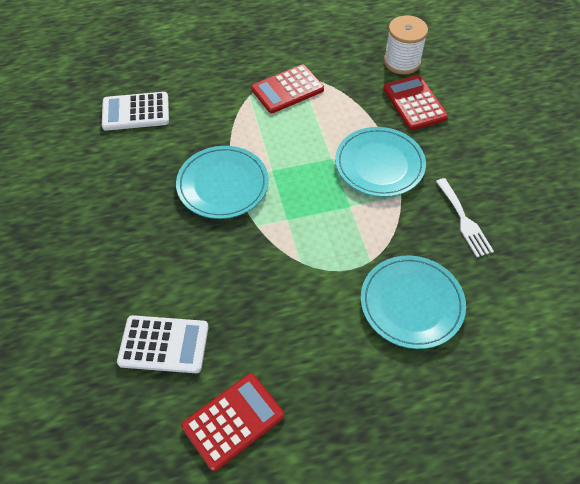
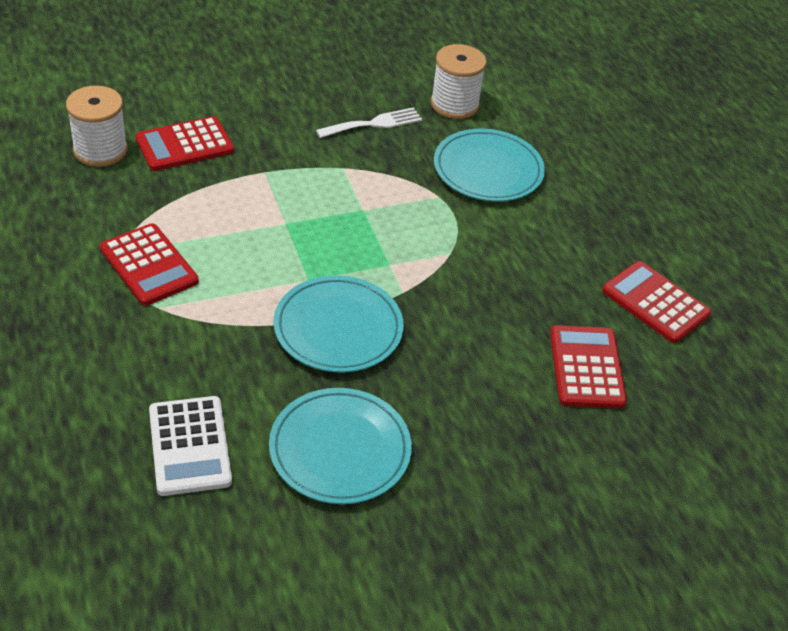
camera: 100 degrees left, 10 degrees down
white calculator [117,315,209,373] -> red calculator [550,325,627,408]
turquoise plate [335,127,426,197] -> turquoise plate moved to [269,388,412,504]
none -> white spool [430,44,487,119]

